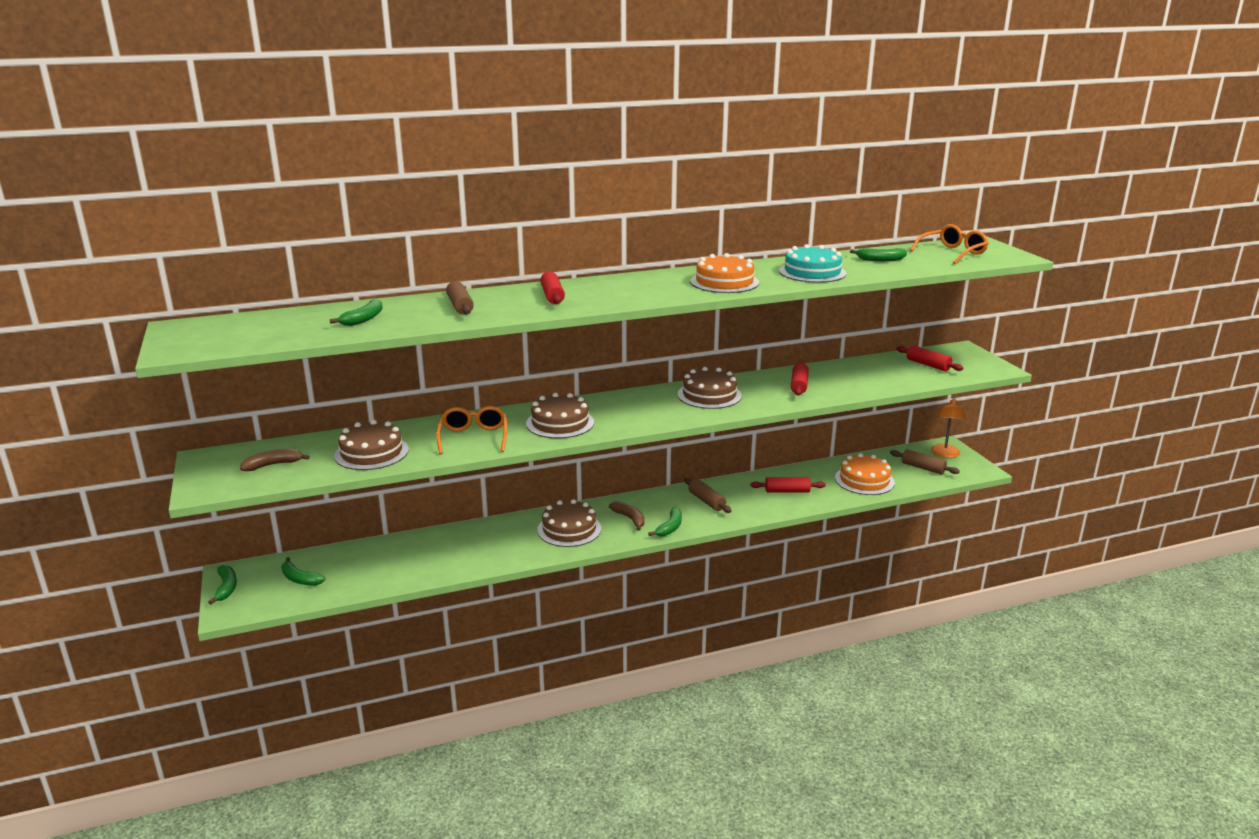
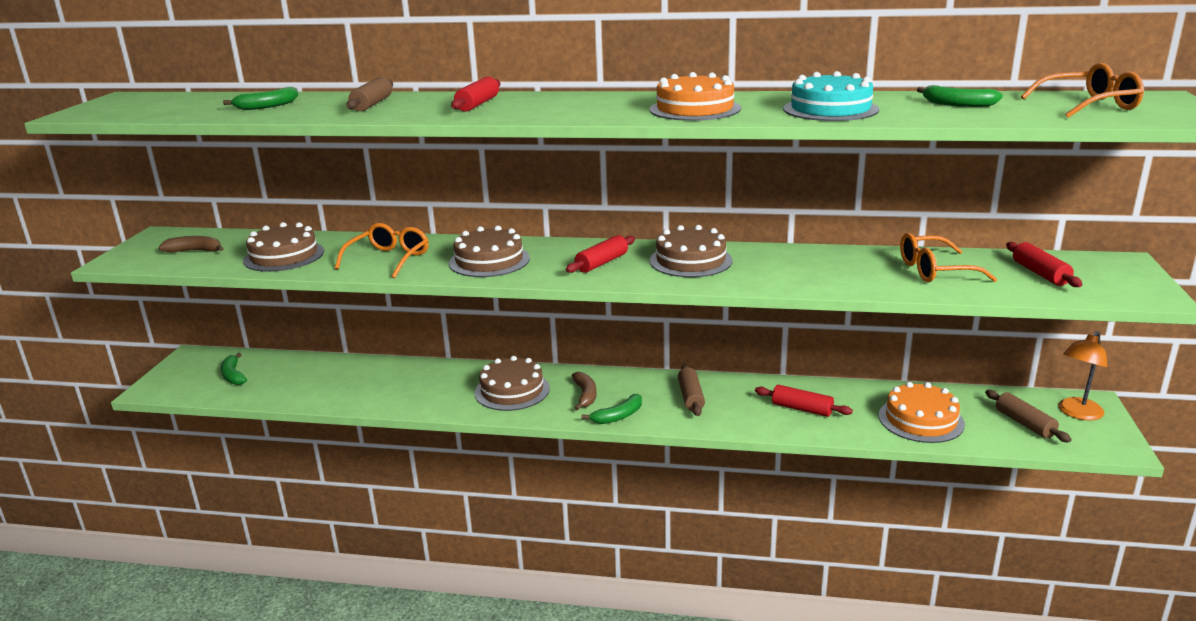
camera: 30 degrees right, 0 degrees up
green banana [208,565,237,605] -> none
red rolling pin [791,362,809,395] -> red rolling pin moved to [566,235,635,273]
none -> orange glasses [900,233,997,282]

